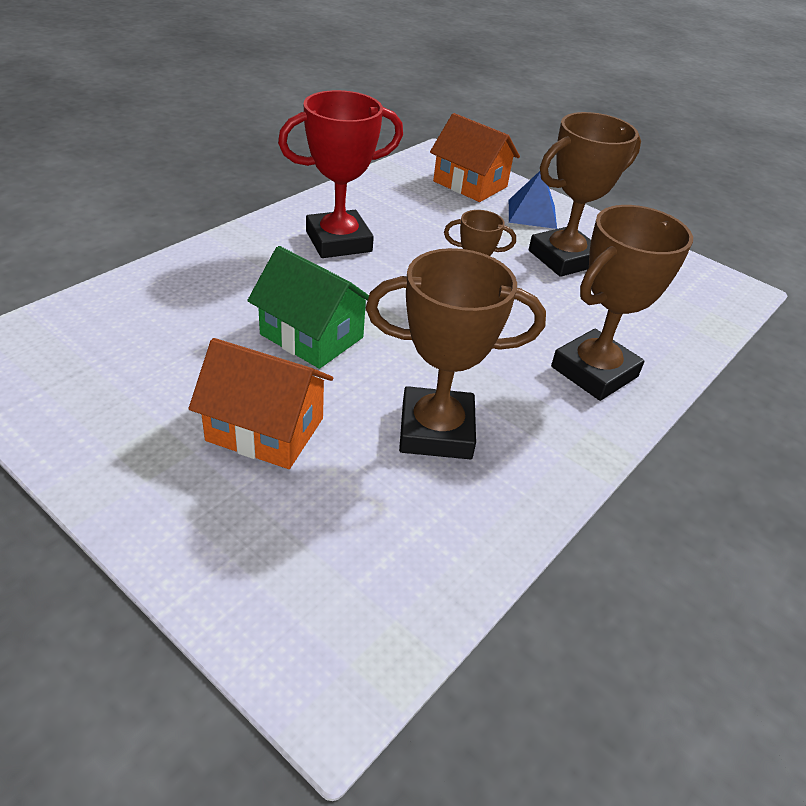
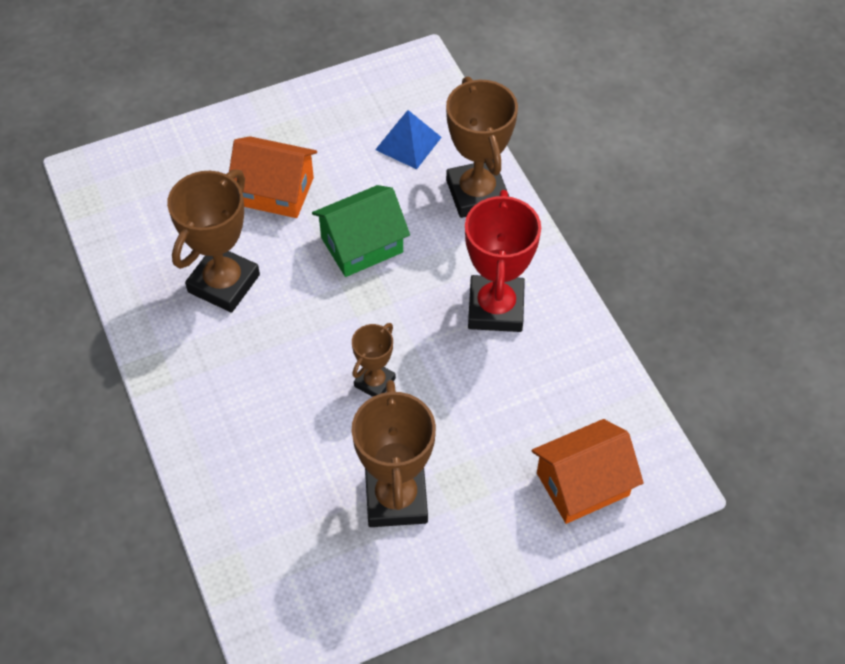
camera: 120 degrees right, 15 degrees up
orange house [189,338,333,469] -> orange house turned 60 degrees clockwise [229,136,317,218]
blue pyramid [509,171,557,229] -> blue pyramid moved to [375,110,442,169]
brown trophy [551,205,693,401] -> brown trophy moved to [446,76,518,218]

